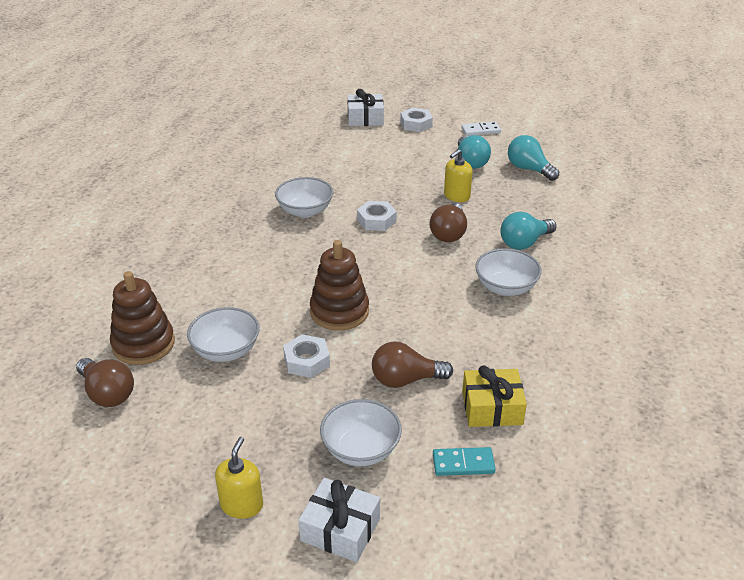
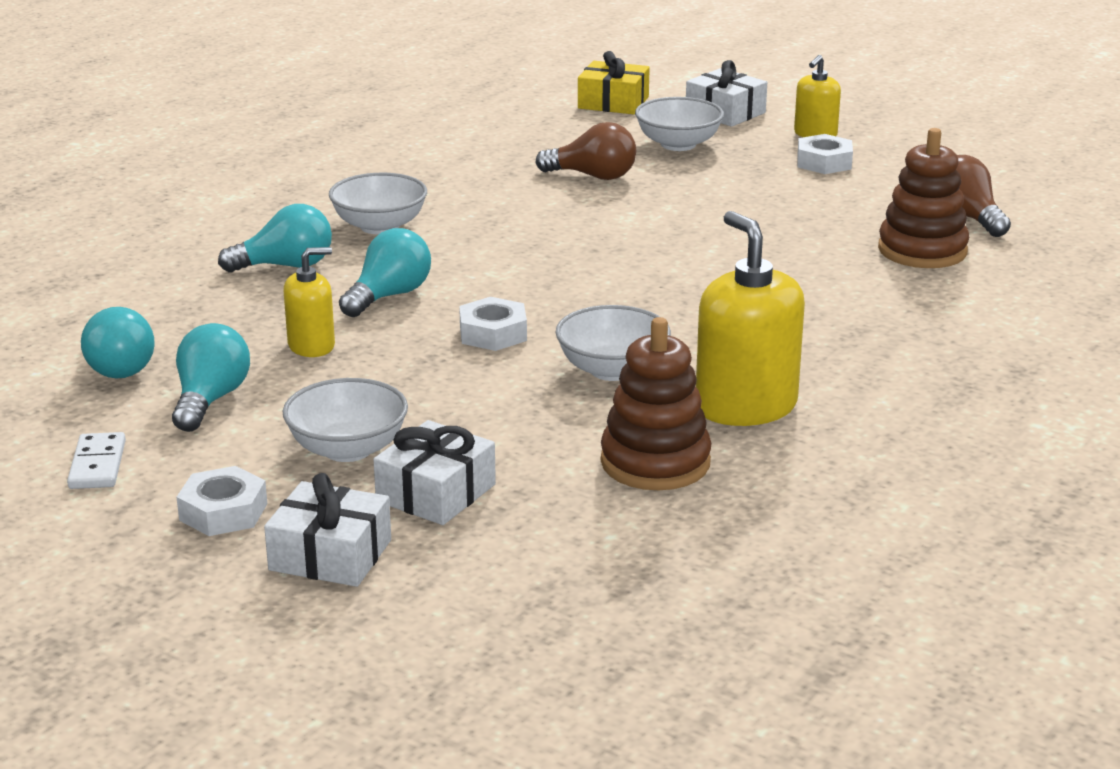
camera: 160 degrees left, 10 degrees down
white bowl [187,307,260,362] -> white bowl moved to [282,378,408,462]
white nut [283,334,330,378] -> white nut moved to [797,134,853,174]
brown stacking toy [310,240,369,331] -> brown stacking toy moved to [601,317,711,490]
brown light bulb [430,203,467,242] -> turquoise light bulb [339,228,431,317]
turquoise domino [433,447,496,476] -> none
white domino [461,121,501,136] -> white domino turned 75 degrees clockwise [67,432,126,489]
yellow gift [462,365,527,427] -> yellow gift moved to [578,51,650,114]
none -> white gift [373,420,496,525]
none -> yellow soap dispenser [696,211,805,426]

